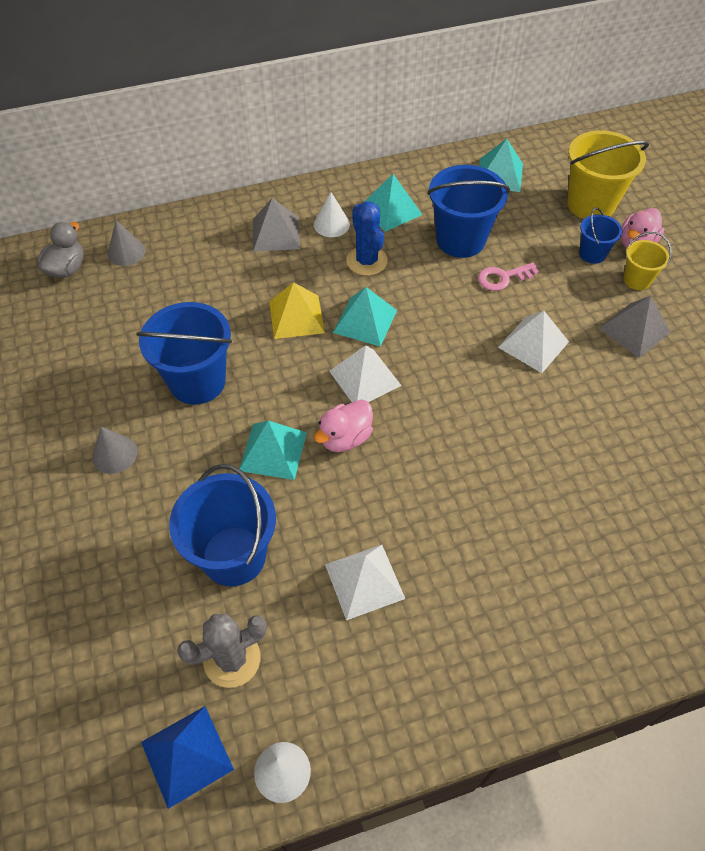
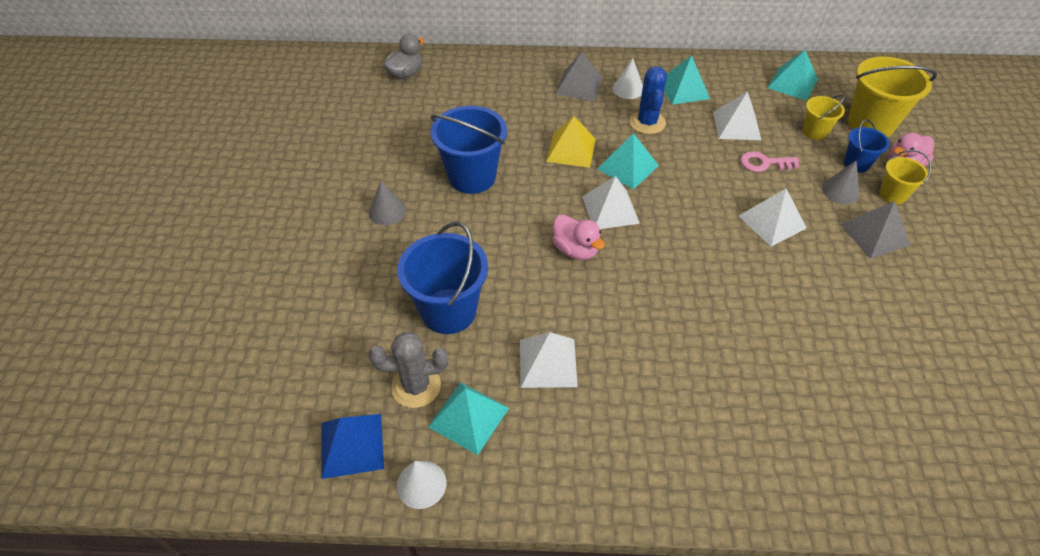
camera: 20 degrees right, 5 degrees down
grey cone [108,220,145,266] -> grey cone moved to [822,161,860,204]
turquoise pyramid [239,421,307,480] -> turquoise pyramid moved to [428,382,509,455]
pink duck [314,399,373,452] -> pink duck turned 105 degrees counterclockwise [552,214,605,260]
blue bucket [427,165,510,258] -> white pyramid [713,91,761,140]
none -> yellow bucket [803,95,845,140]

